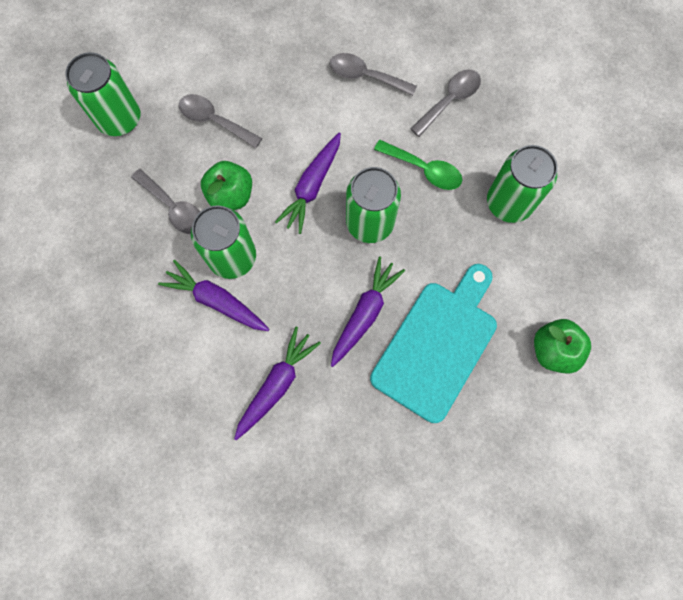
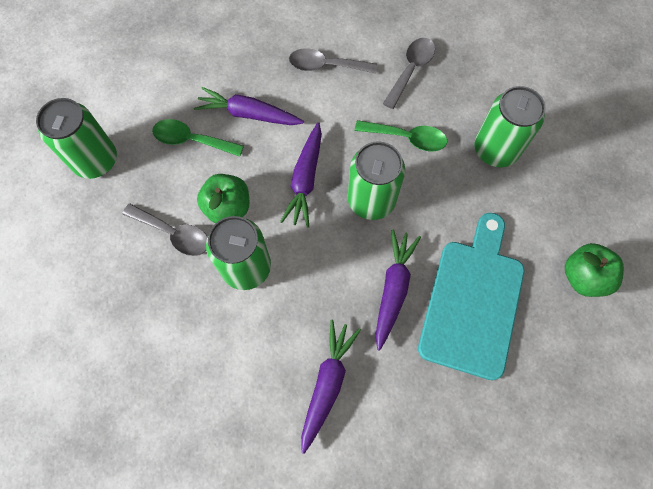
camera: 15 degrees left, 5 degrees down
purple carrot [158,260,269,331] -> purple carrot moved to [194,87,304,125]
grey spoon [179,94,262,148] -> green spoon [152,119,244,157]

